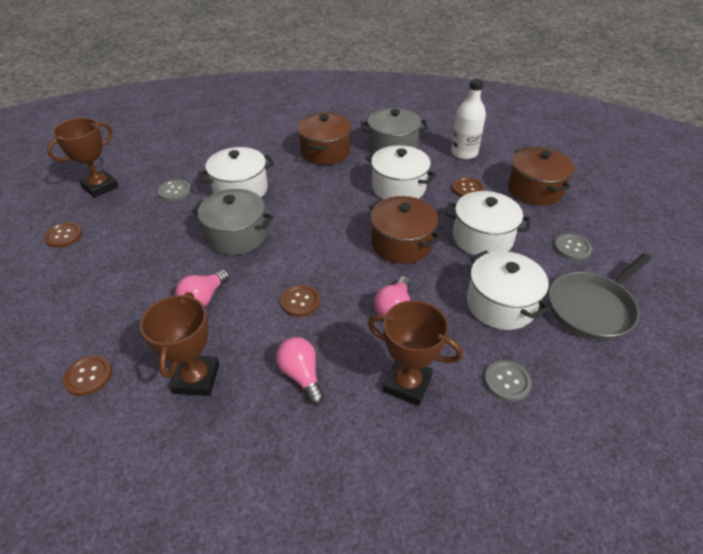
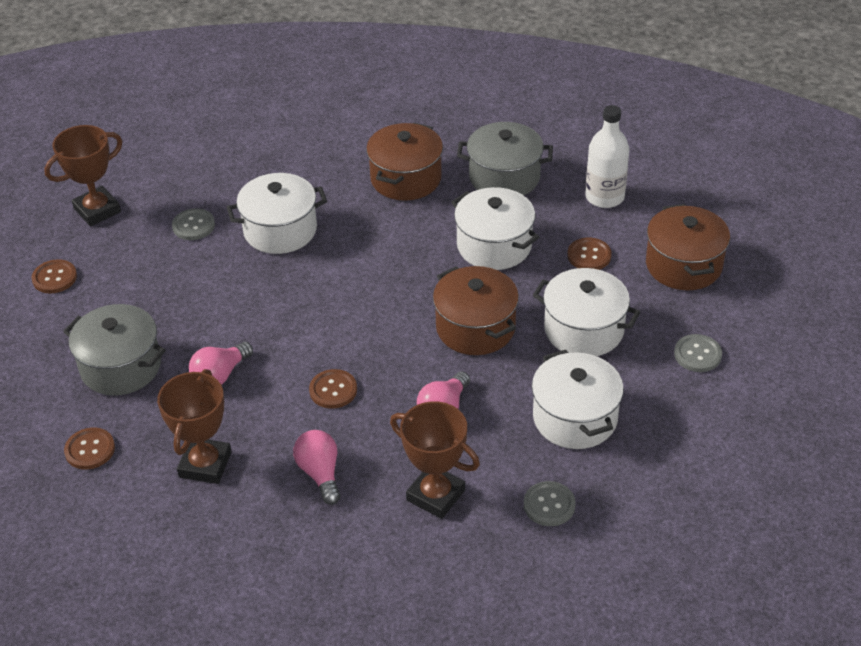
camera: 10 degrees right, 0 degrees up
grey pot [192,189,274,255] -> grey pot moved to [63,304,166,396]
grey pan [549,253,651,340] -> none

